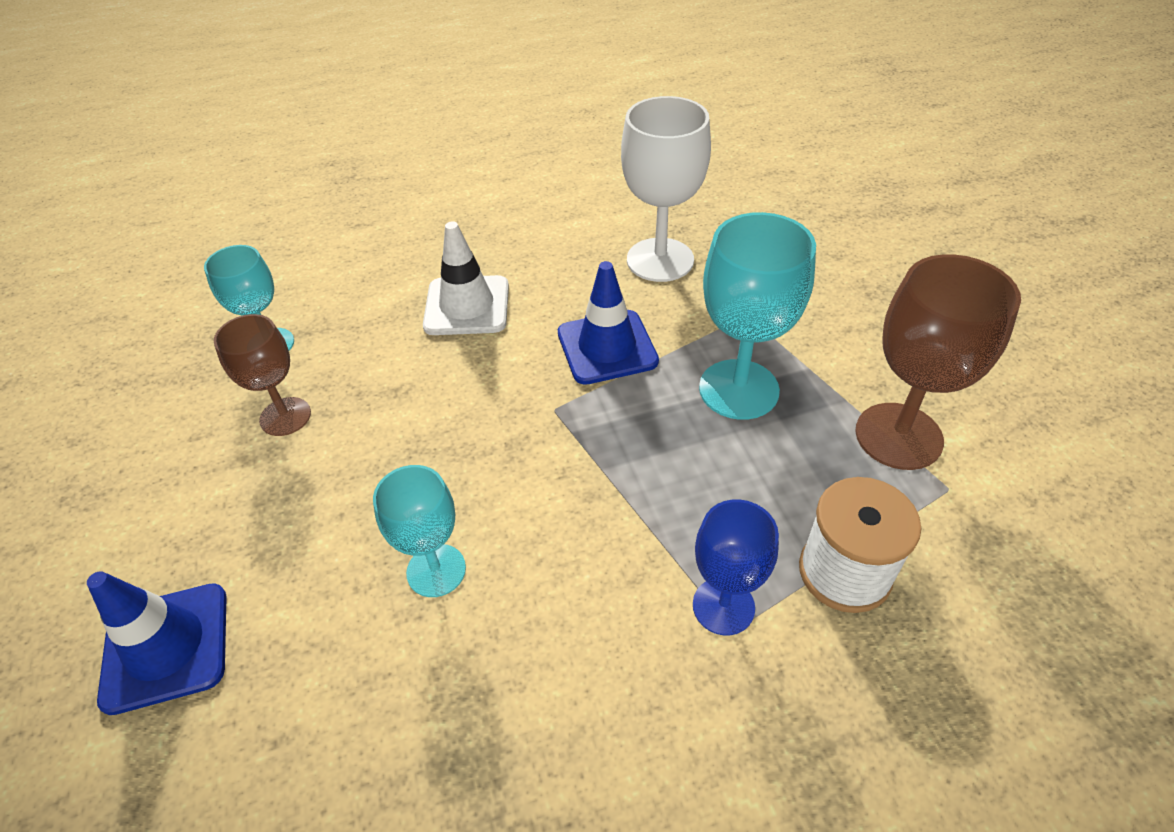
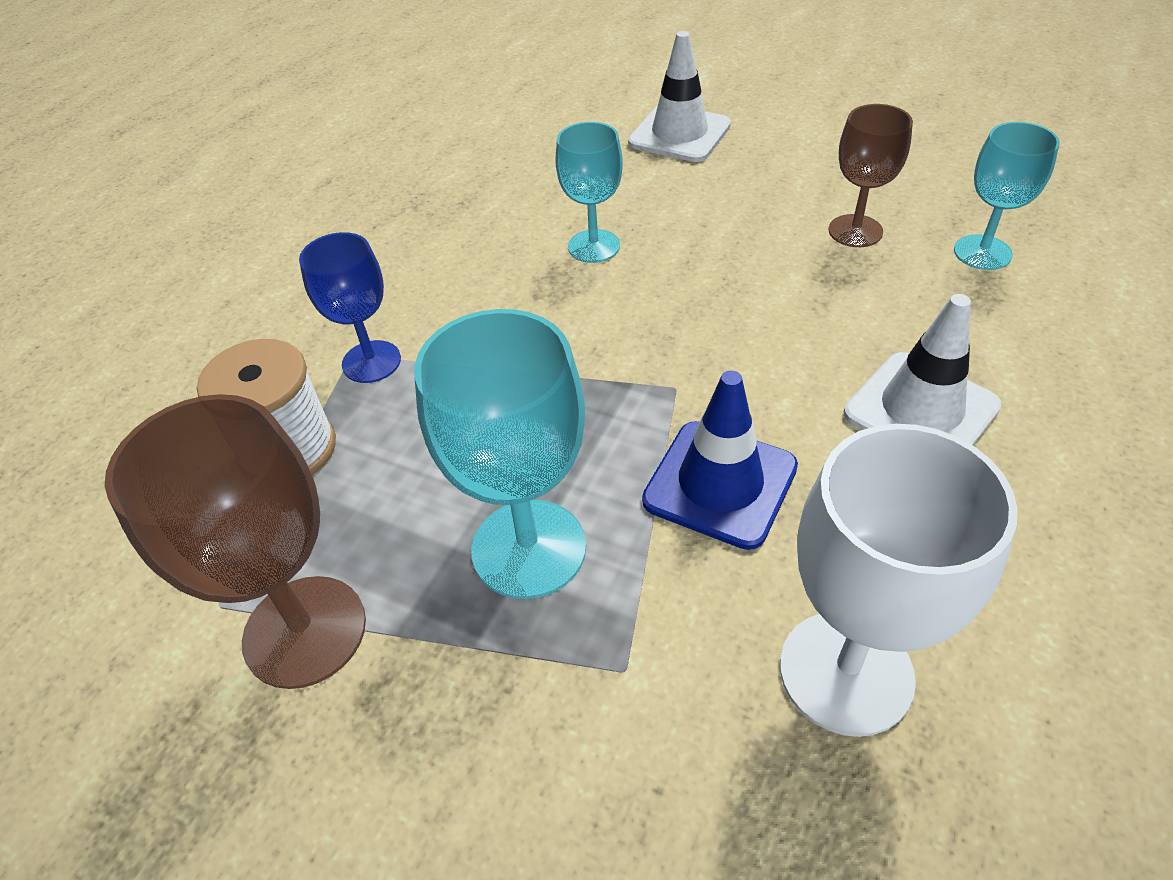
camera: 135 degrees right, 0 degrees up
blue traffic cone [87,571,227,715] -> white traffic cone [628,31,731,162]

